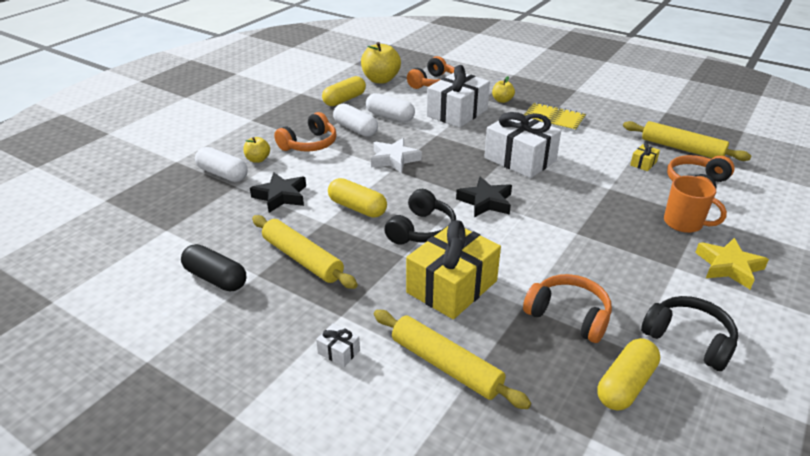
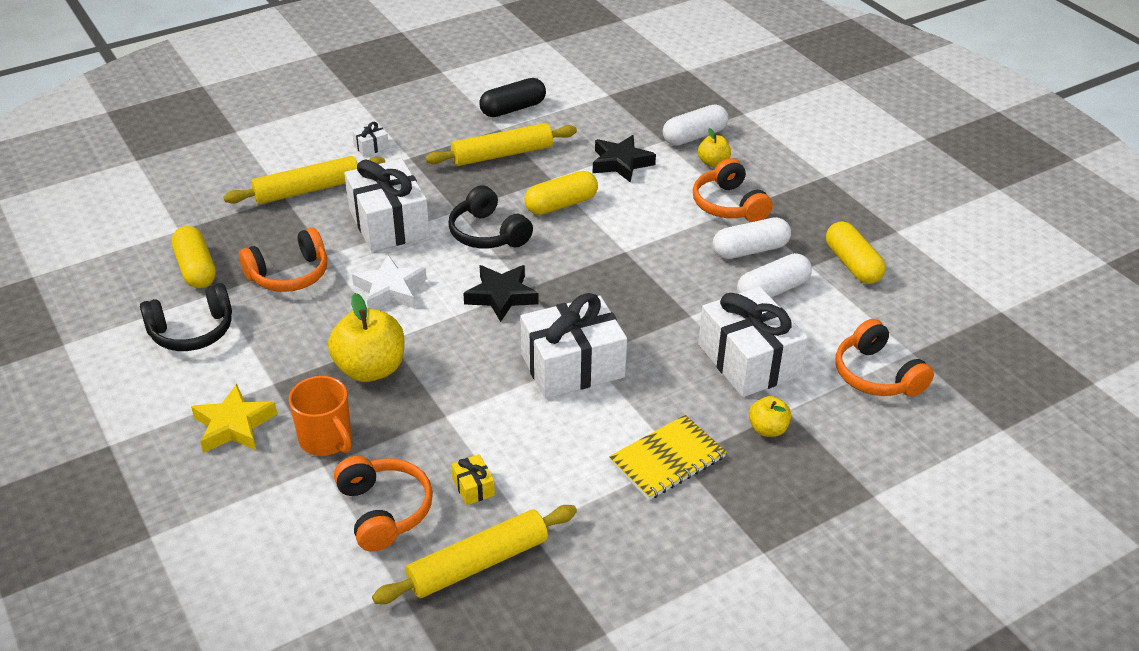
camera: 115 degrees right, 5 degrees up
yellow apple [361,42,401,84] -> yellow apple moved to [328,293,404,382]
white star [371,138,422,174] -> white star moved to [352,255,427,309]
yellow gift [406,220,501,319] -> white gift [344,159,430,252]
orange mug [664,176,727,233] -> orange mug turned 105 degrees counterclockwise [289,376,352,456]

